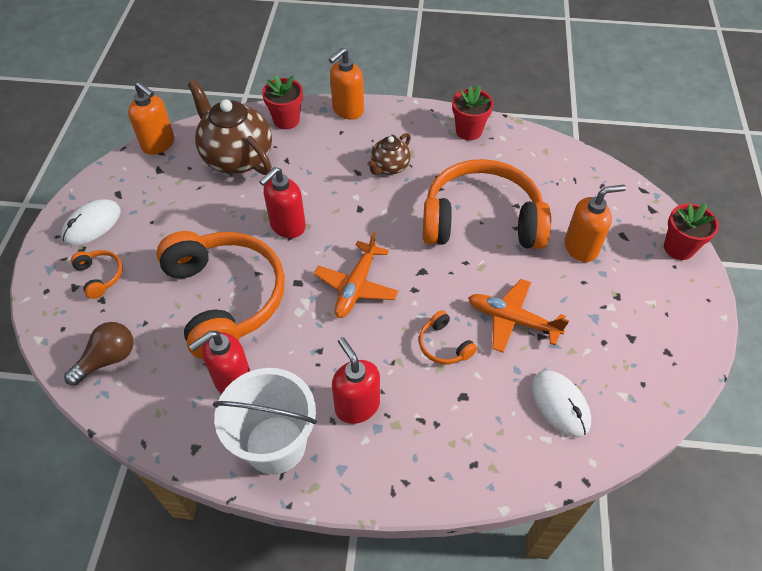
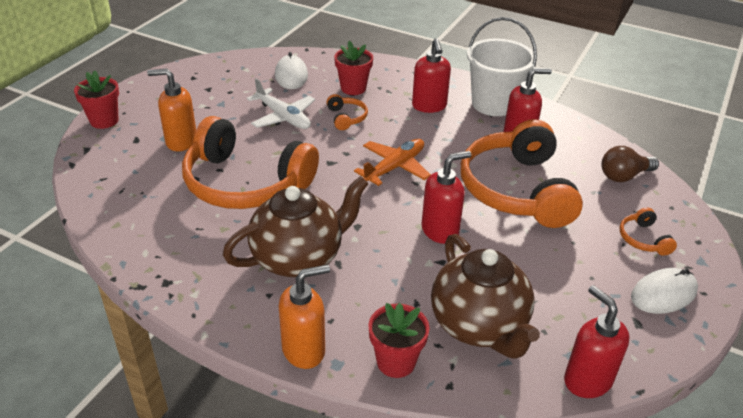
camera: 160 degrees left, 15 degrees down
orange soap dispenser [128,82,174,155] -> red soap dispenser [564,285,630,398]
brown teapot [367,133,411,175] -> brown teapot [223,176,369,277], size x1.88
red flower pot [452,85,494,140] -> red flower pot moved to [334,41,373,95]
orange plane [468,279,569,353] -> white plane [247,78,315,129]

